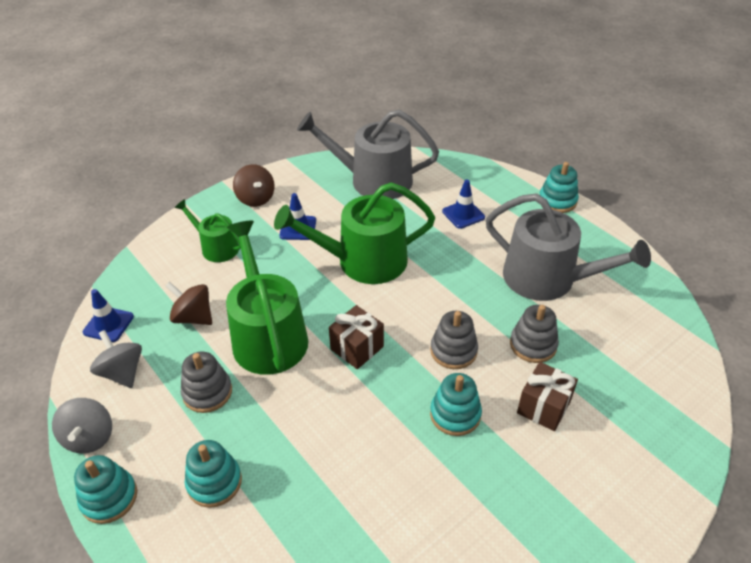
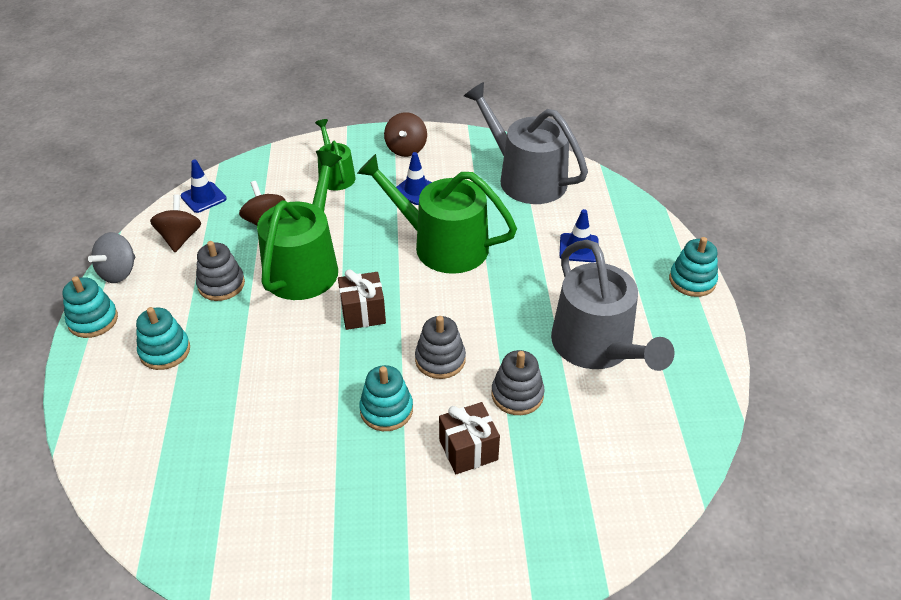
camera: 35 degrees right, 0 degrees up
grey spinning top [90,330,142,388] -> brown spinning top [150,194,201,252]

